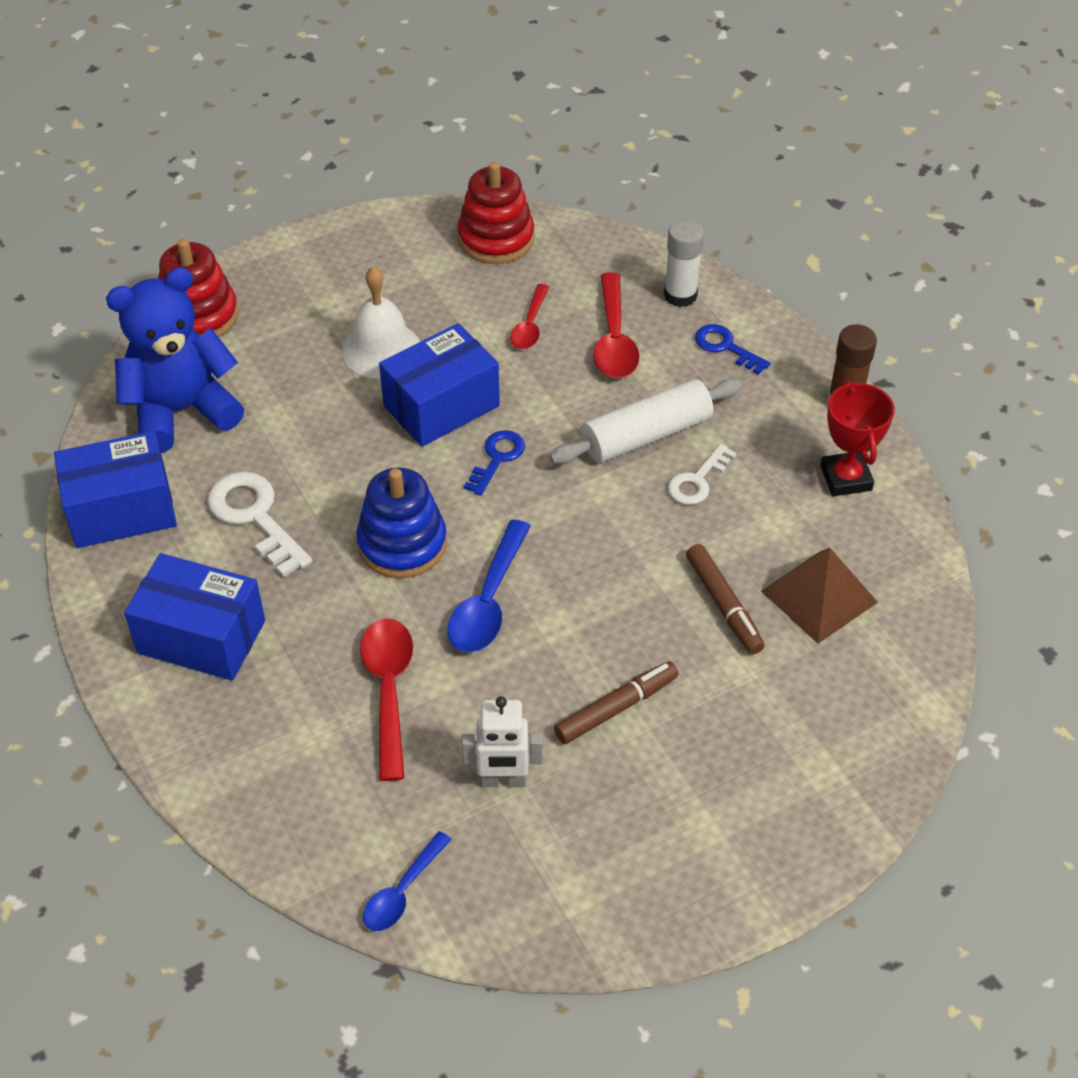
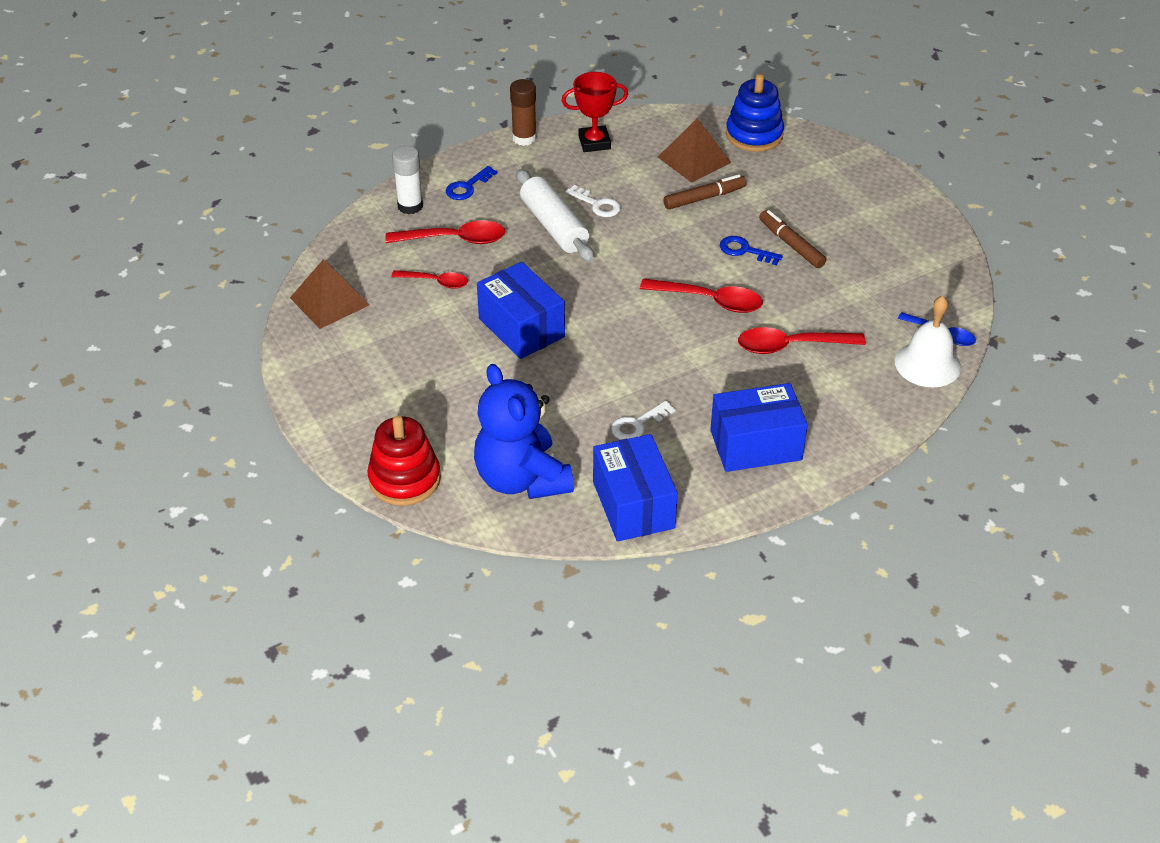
camera: 90 degrees left, 5 degrees down
blue box [124,553,265,681] -> blue box turned 60 degrees clockwise [710,383,808,472]
white key [207,472,312,577] -> white key [611,401,676,440], size x0.62
white bell [342,266,420,379] -> white bell moved to [895,296,961,387]
blue stacking toy [356,467,447,579] -> blue stacking toy moved to [726,74,784,152]
blue spoon [448,519,531,653] -> red spoon [640,278,763,313]
red stacking toy [457,162,534,264] -> brown pyramid [290,259,369,329]
white robot [462,696,543,787] -> none
blue key [464,430,525,496] -> blue key moved to [720,236,783,265]

